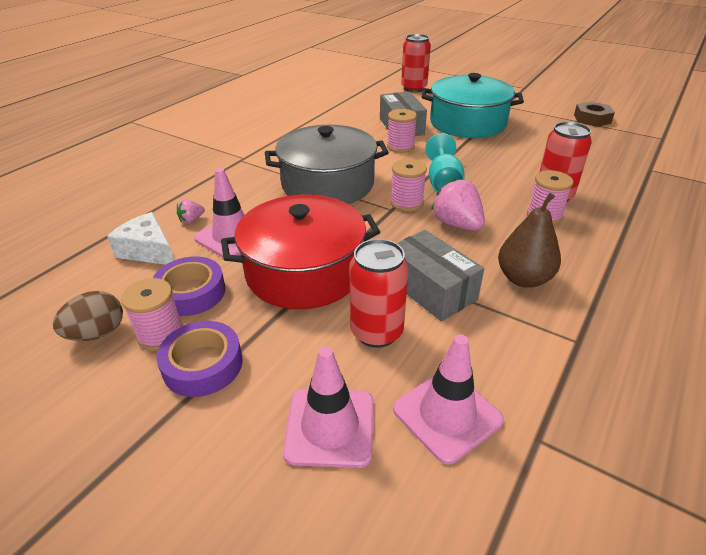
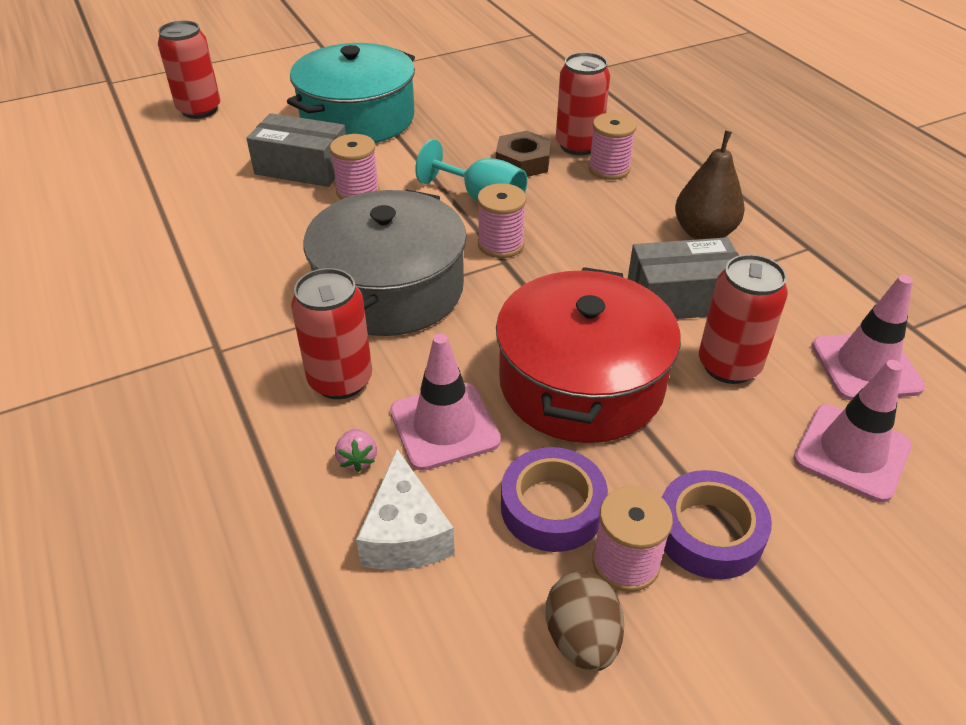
camera: 60 degrees left, 5 degrees up
white cheese [107,212,174,265] -> white cheese turned 75 degrees counterclockwise [356,449,455,570]
pink strawberry [431,178,485,231] -> none
brown nut [574,101,615,127] -> brown nut moved to [496,131,551,177]
none -> red can [291,268,372,399]

